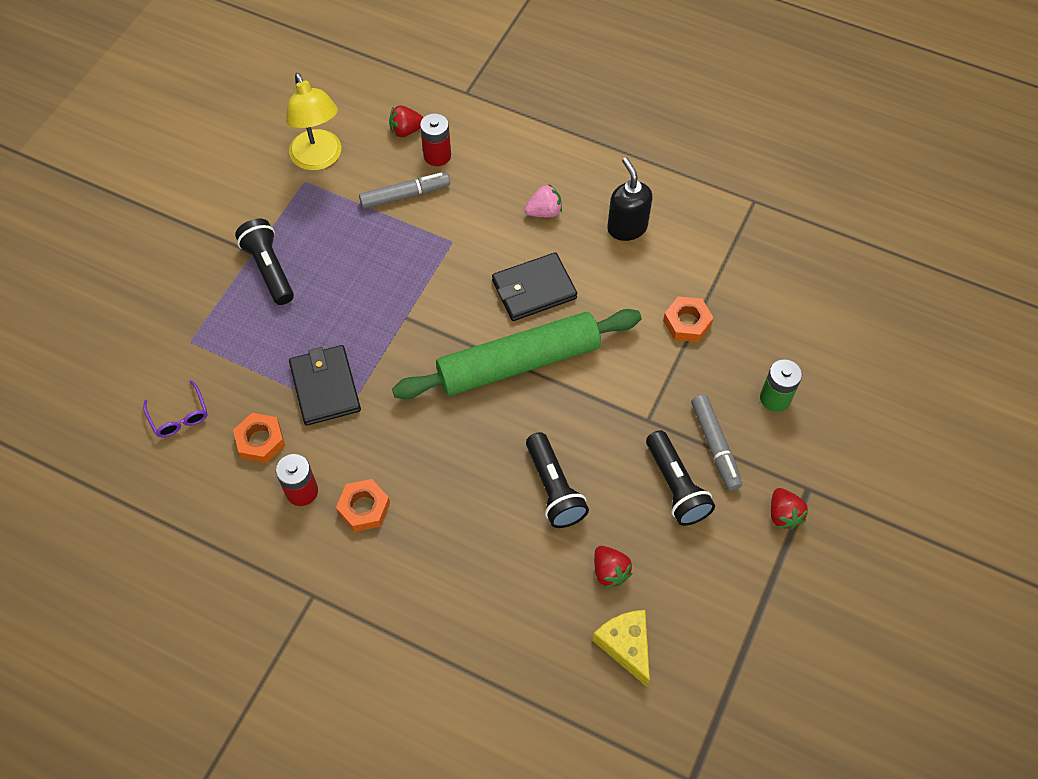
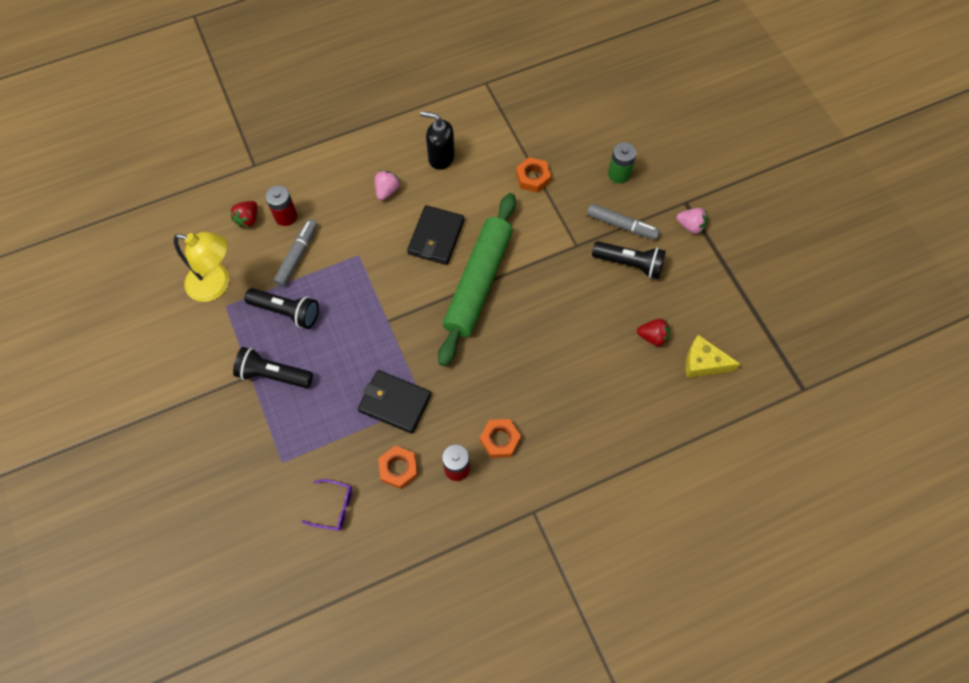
camera: 50 degrees left, 5 degrees up
black flashlight [526,432,589,528] -> black flashlight moved to [244,288,319,329]
red strawberry [771,488,808,529] -> pink strawberry [676,208,707,234]

